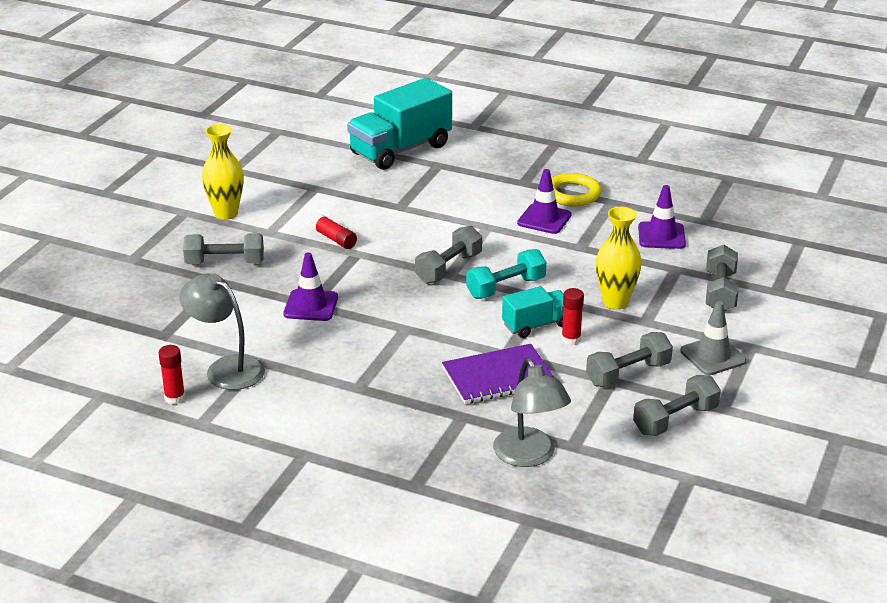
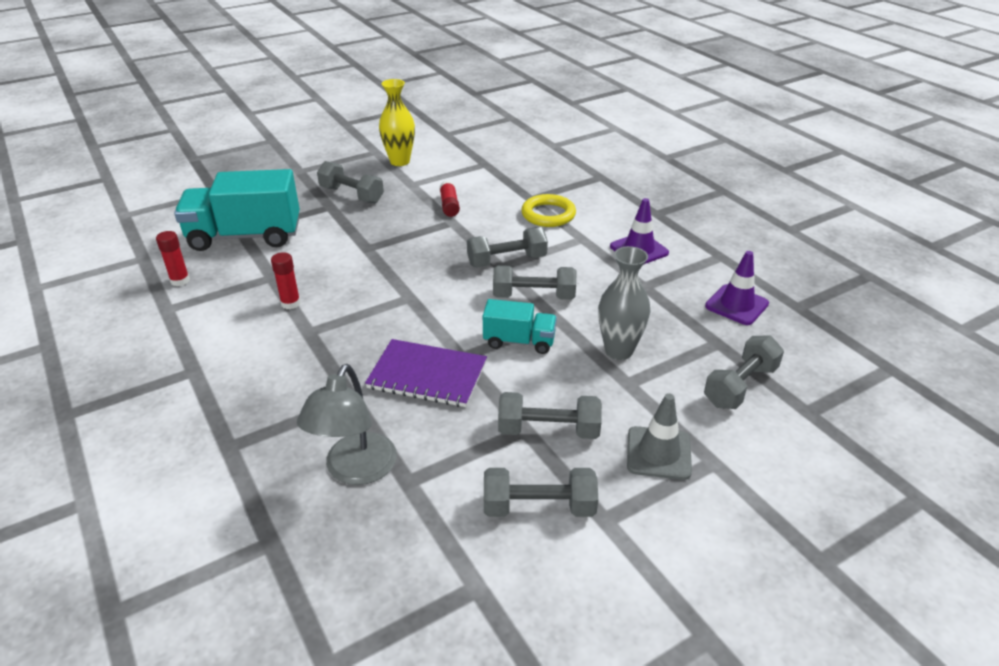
camera: 35 degrees right, 5 degrees up
grey lamp [179,273,265,390] -> none
purple traffic cone [283,252,338,321] -> none
turquoise truck [347,78,452,170] -> turquoise truck moved to [174,169,300,251]
turquoise dumbbell [466,249,546,299] -> grey dumbbell [493,265,576,300]
yellow ring [551,173,601,206] -> yellow ring moved to [521,194,576,227]
red glue stick [561,288,584,345] -> red glue stick moved to [271,252,301,309]
yellow vase [596,207,641,309] -> grey vase [598,246,651,360]

